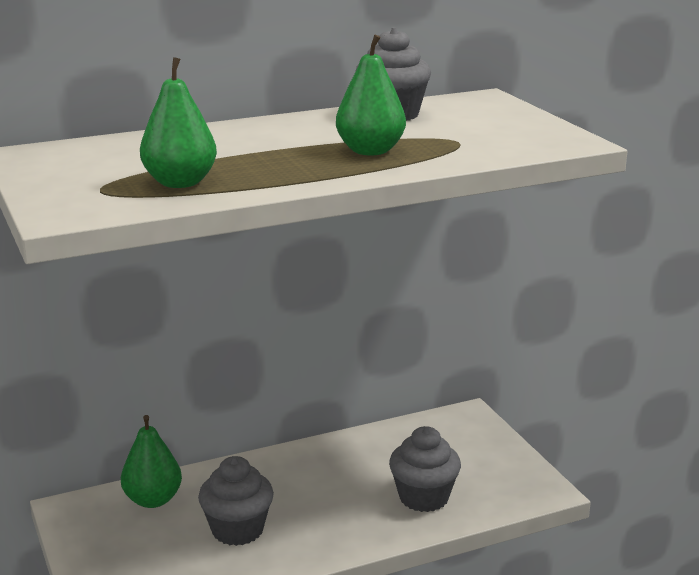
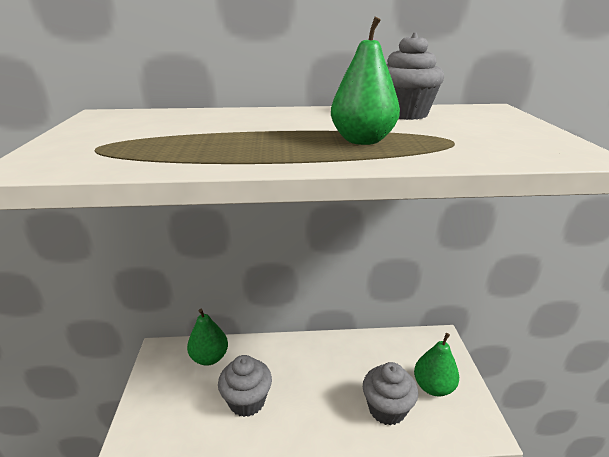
camera: 20 degrees right, 5 degrees up
green pear [140,57,217,188] -> green pear moved to [414,333,459,396]

